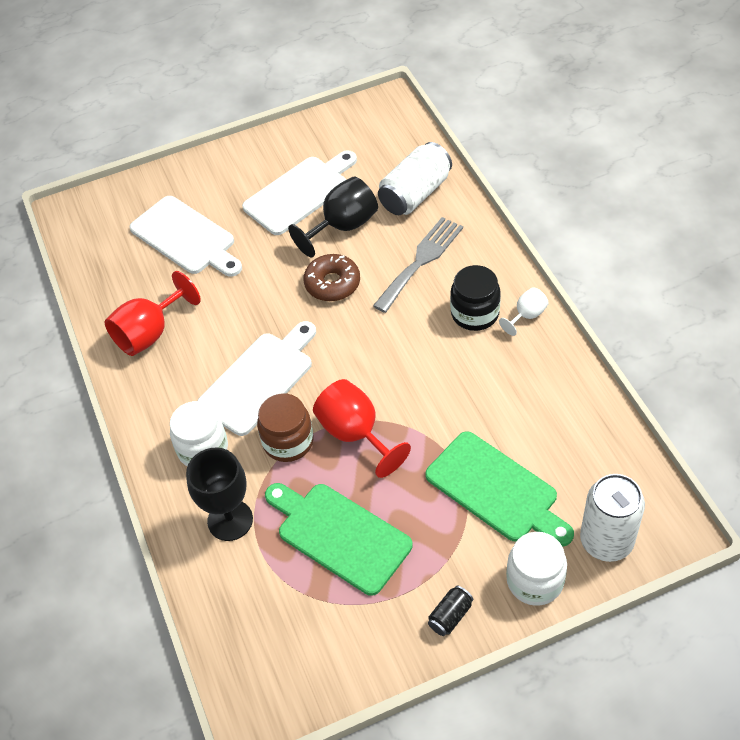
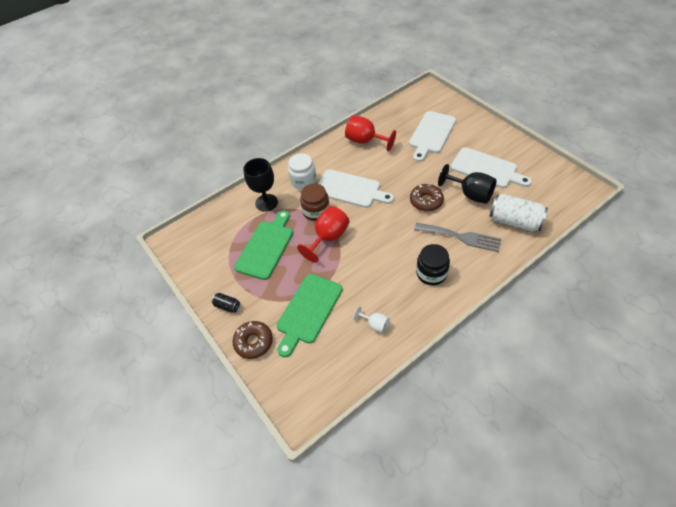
camera: 75 degrees right, 0 degrees up
white goblet [499,287,549,336] -> white goblet moved to [354,306,390,333]
white jar [506,532,567,606] -> brown donut [233,321,273,359]
white can [580,474,645,562] -> none

